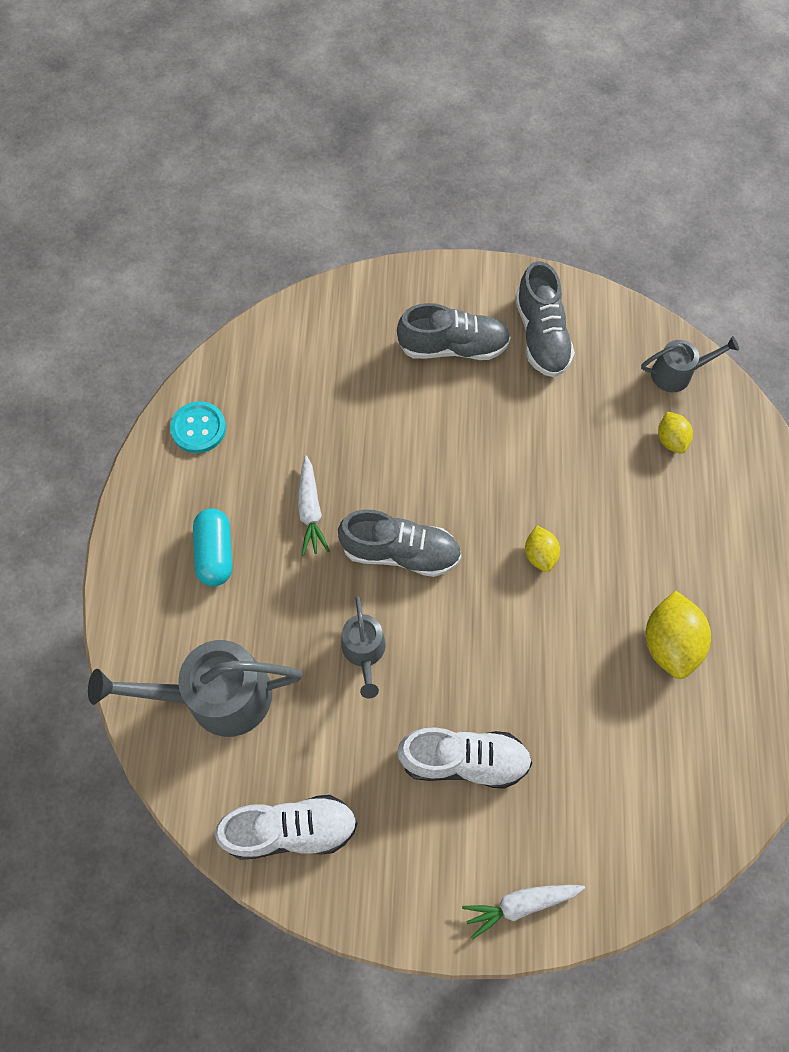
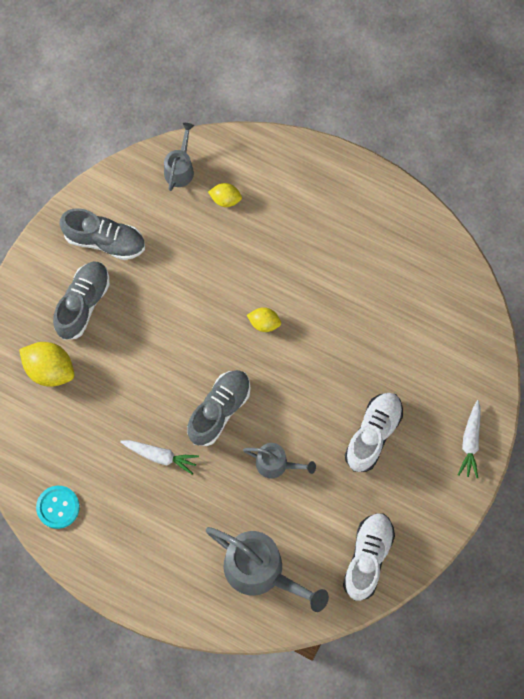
camera: 65 degrees left, 5 degrees up
grey watering can [88,640,302,737] -> grey watering can turned 75 degrees counterclockwise [206,527,329,612]
turquoise capsule [193,508,232,587] -> none
yellow lemon [646,590,711,679] -> yellow lemon moved to [19,342,74,387]

